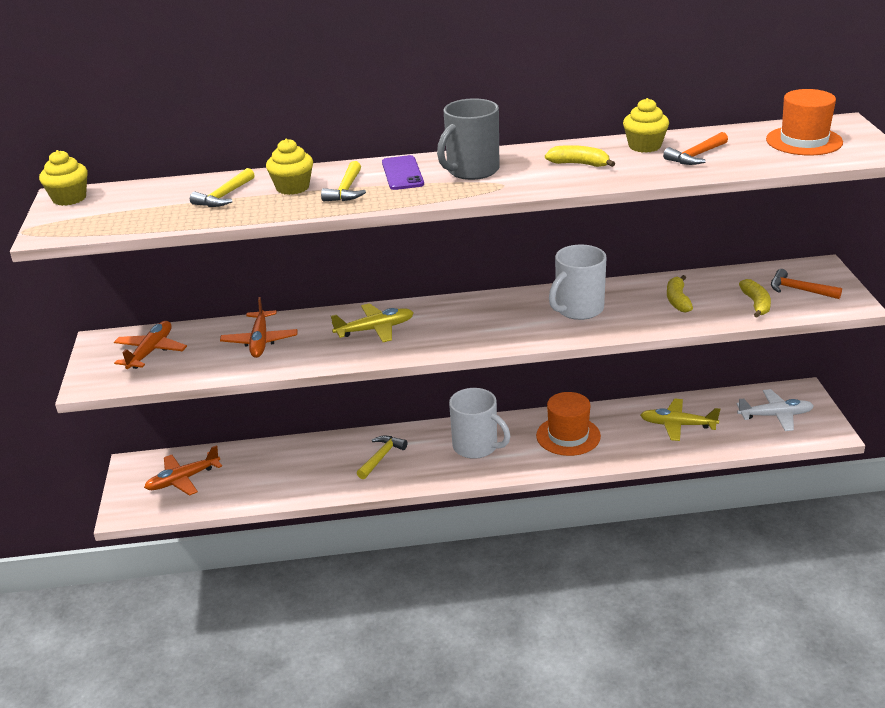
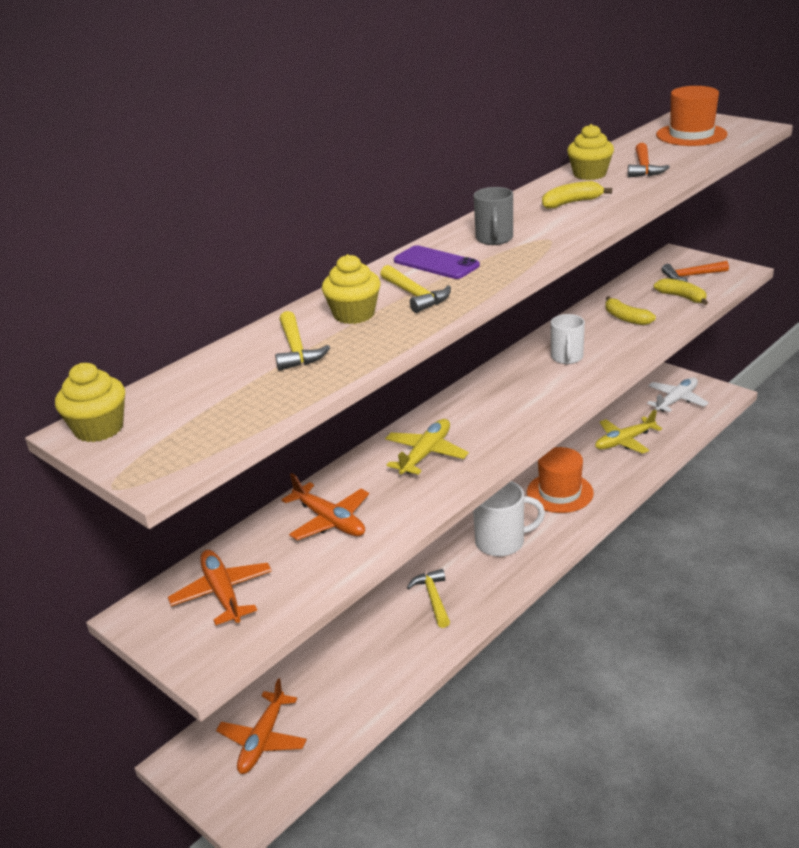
camera: 40 degrees left, 0 degrees up
grey mug [437,98,500,180] -> grey mug [474,187,513,245], size x0.64
white mug [549,244,607,320] -> white mug [551,314,585,364], size x0.64

